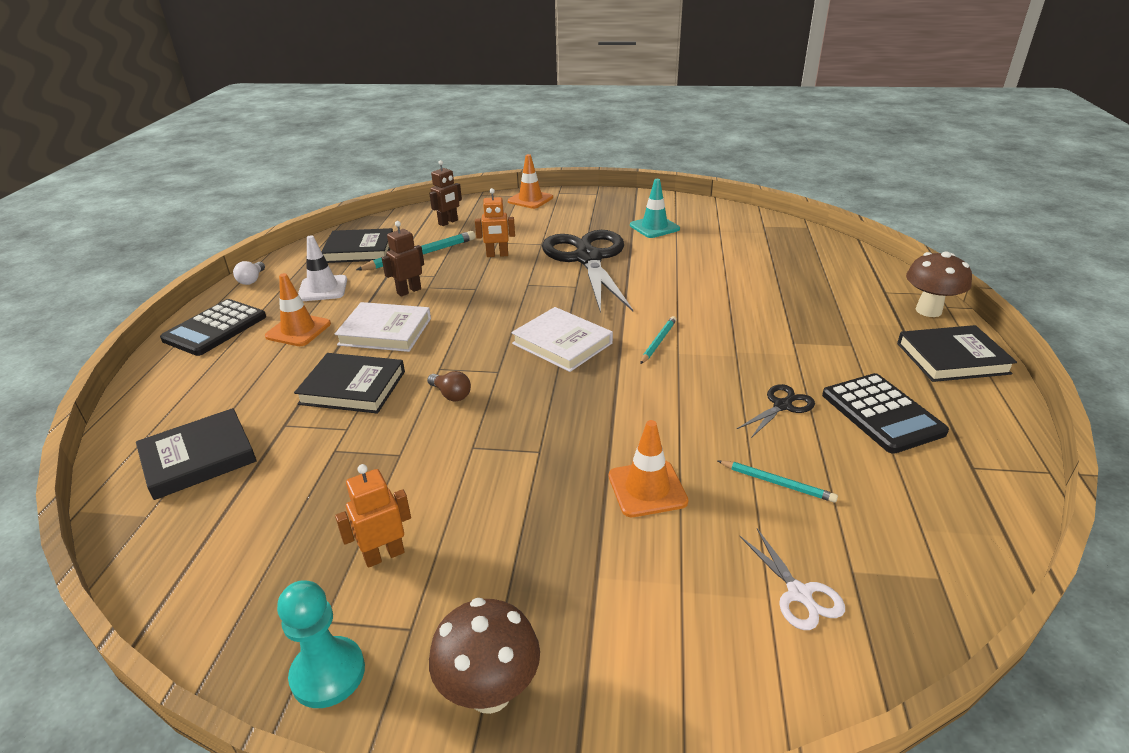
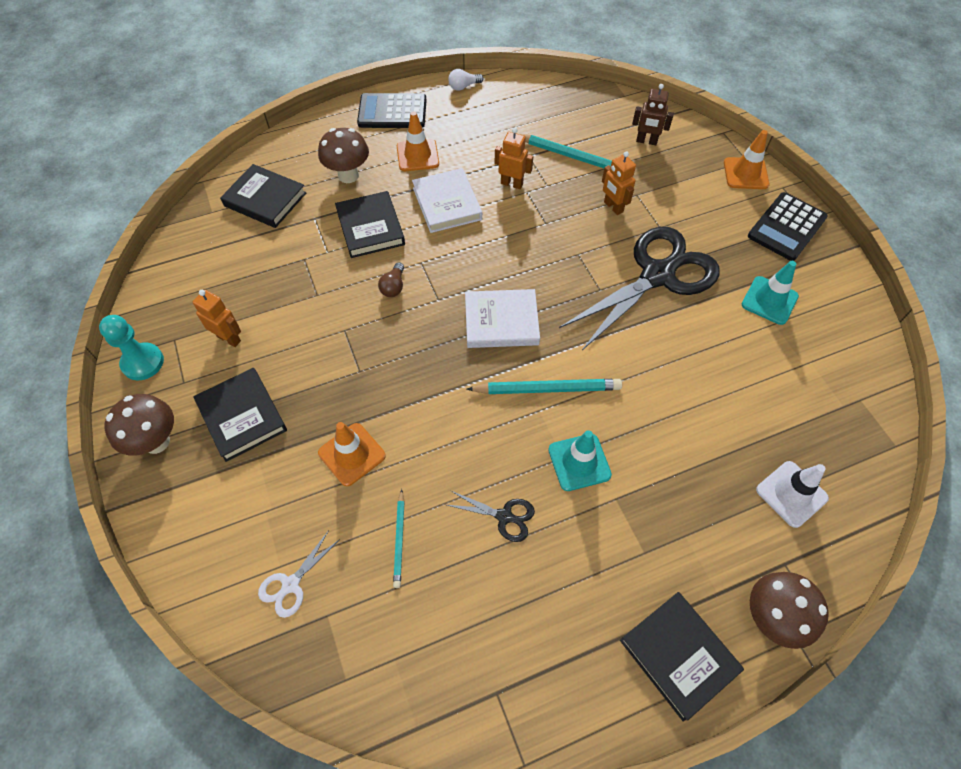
camera: 60 degrees right, 25 degrees up
white traffic cone [298,235,347,301] -> white traffic cone moved to [756,461,829,528]
black book [321,228,393,263] -> black book moved to [193,368,287,462]
brown robot [382,221,424,297] -> orange robot [494,128,533,189]
white book [511,307,613,372] -> white book turned 75 degrees clockwise [465,289,540,348]
turquoise pencil [640,316,677,364] -> turquoise pencil [467,379,622,394], size x1.73
black calculator [822,373,949,454] -> black calculator moved to [748,192,828,261]
none -> brown mushroom [318,128,369,183]
none -> turquoise traffic cone [548,430,612,491]

